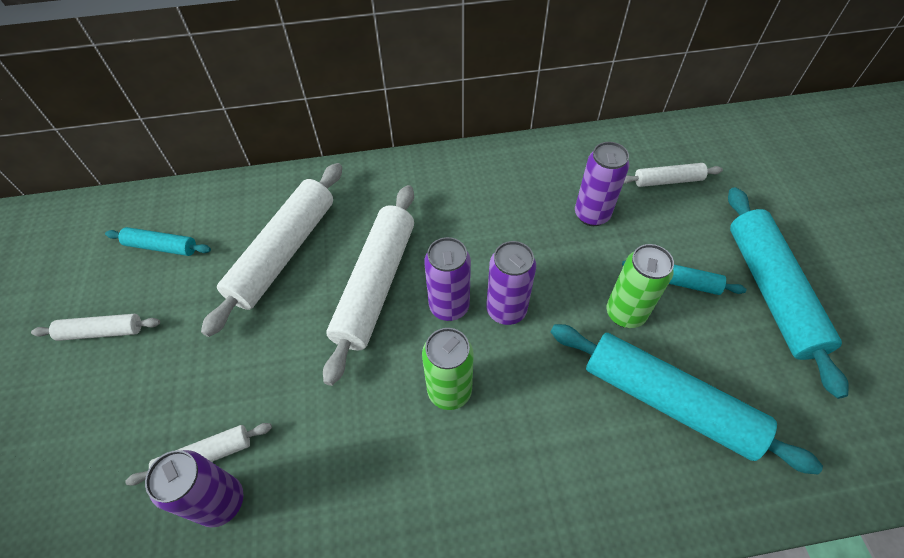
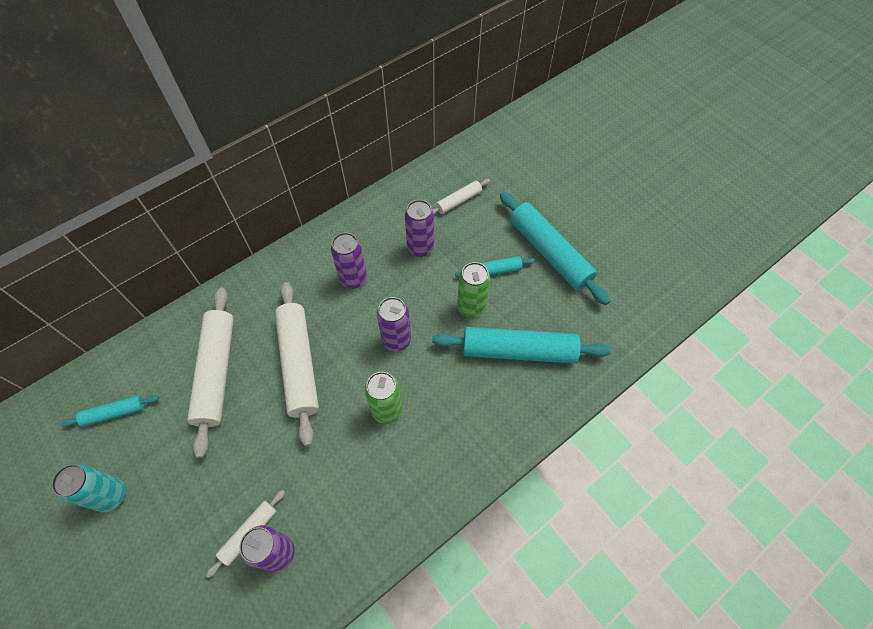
camera: 30 degrees left, 5 degrees up
white rolling pin [31,314,160,341] -> turquoise can [52,464,126,512]
purple can [424,237,471,321] -> purple can moved to [331,233,367,289]

